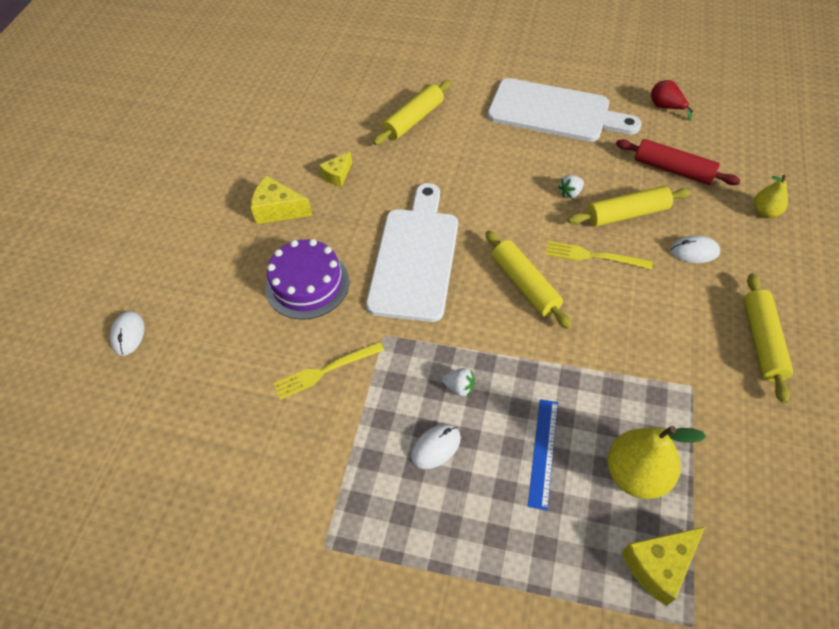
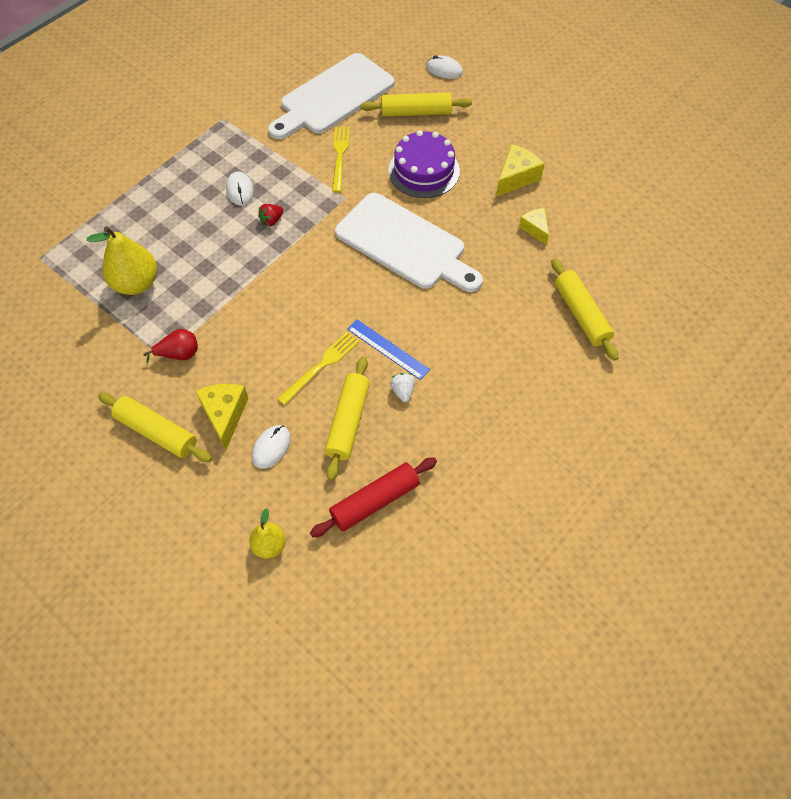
camera: 115 degrees right, 5 degrees up
white strawberry [442,368,475,396] -> red strawberry [258,204,283,226]
yellow rolling pin [485,230,572,329] -> yellow rolling pin moved to [361,92,472,117]
white cutting board [488,78,642,142] -> white cutting board moved to [268,53,394,139]
blue ruler [528,399,558,510] -> blue ruler moved to [347,319,430,380]
yellow cheese [622,527,705,606] -> yellow cheese moved to [196,384,249,451]
red pear [651,80,693,120] -> red pear moved to [143,329,198,363]

